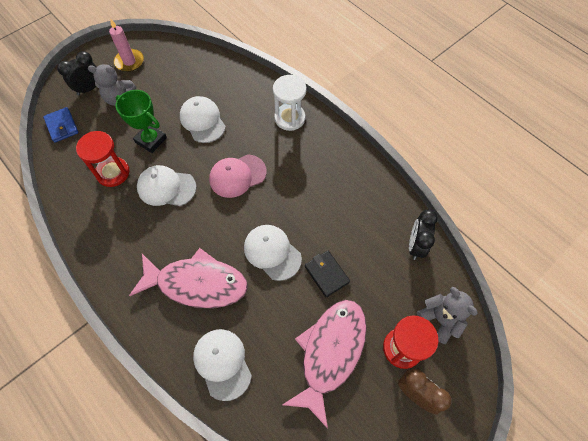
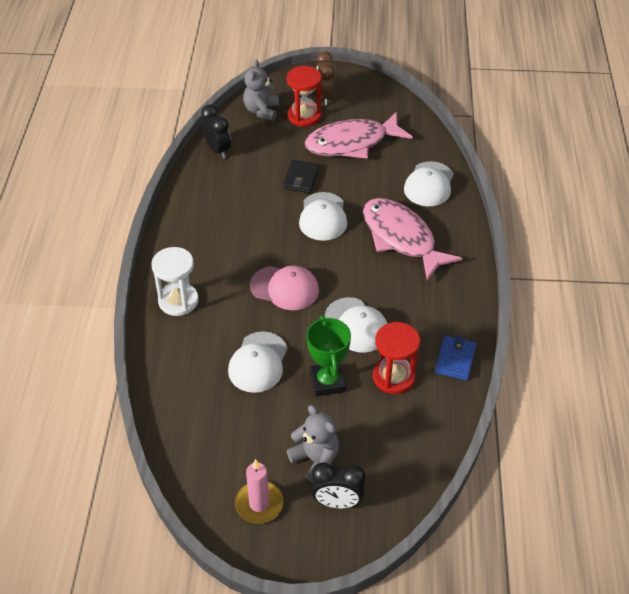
camera: 135 degrees left, 15 degrees down
blue wallet [43,107,79,143] -> blue wallet moved to [435,336,477,381]
black clock [409,210,438,260] -> black clock turned 90 degrees counterclockwise [201,104,231,159]

